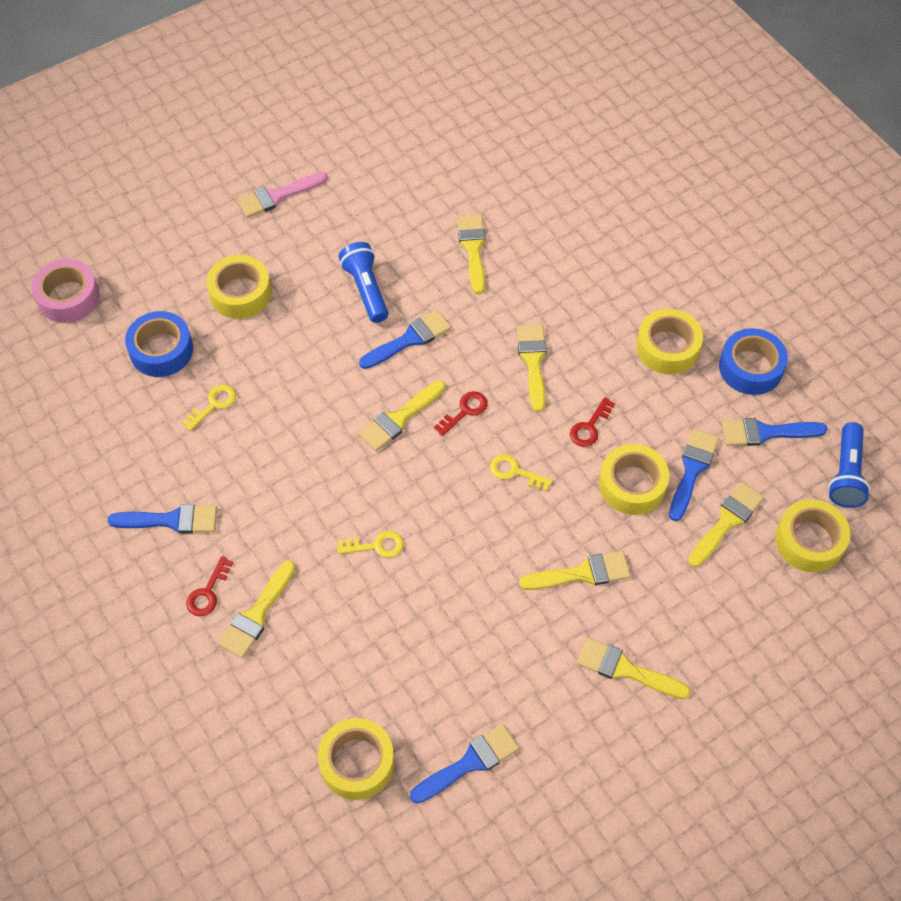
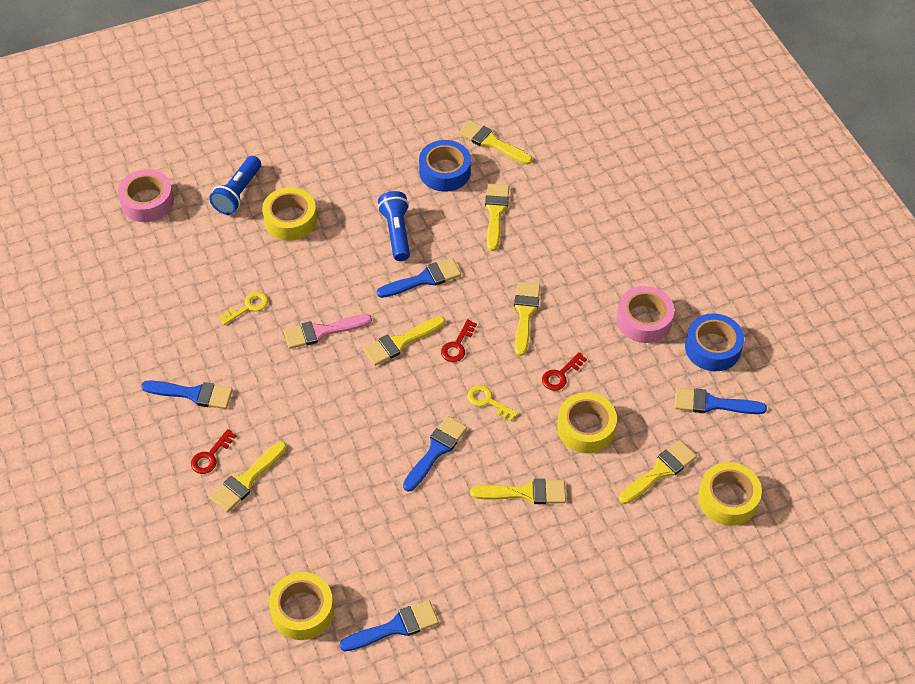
camera: 10 degrees right, 5 degrees down
blue tape [125,311,193,377] -> blue tape moved to [419,140,471,192]
pink brush [237,172,328,218] -> pink brush moved to [283,314,372,349]
yellow key [337,531,404,558] -> none
red key [434,391,488,436] -> red key turned 150 degrees clockwise [441,319,477,362]
yellow brush [577,638,691,699] -> yellow brush moved to [458,120,532,165]
yellow tape [636,309,703,375] -> pink tape [617,286,674,343]
blue brush [669,429,719,521] -> blue brush moved to [403,416,467,492]
blue flashlight [828,422,870,508] -> blue flashlight moved to [209,156,261,215]

